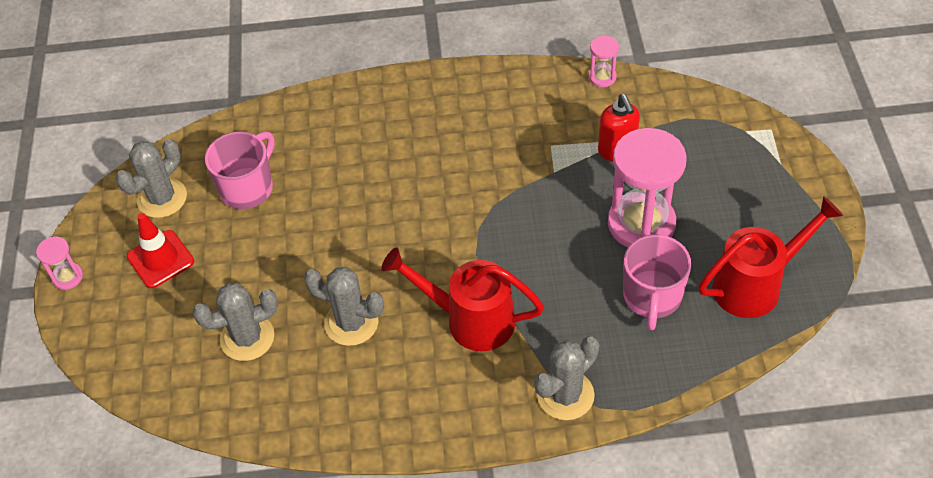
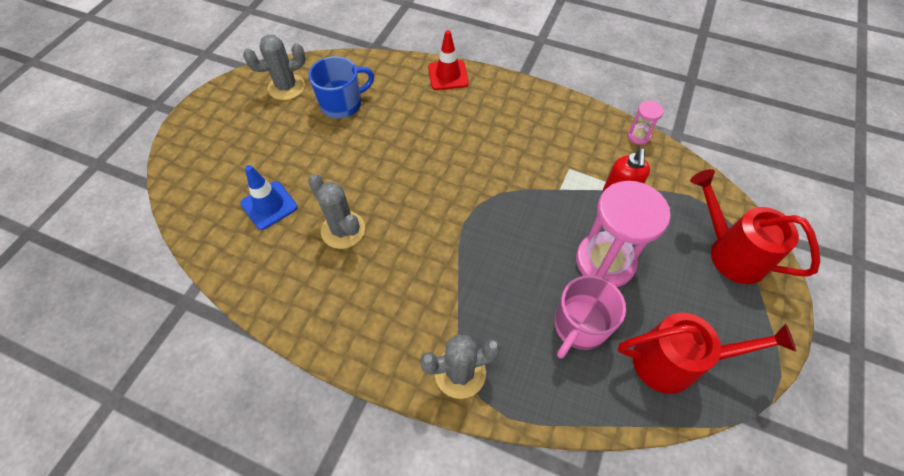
camera: 25 degrees right, 5 degrees up
pink hourglass [36,237,83,290] -> none
red traffic cone [127,213,194,288] -> red traffic cone moved to [428,30,469,90]
grey cactus [192,283,278,361] -> blue traffic cone [240,165,298,230]
pink mug [205,131,274,209] -> blue mug [309,56,374,119]
red watering can [381,247,544,351] -> red watering can moved to [690,169,820,284]

